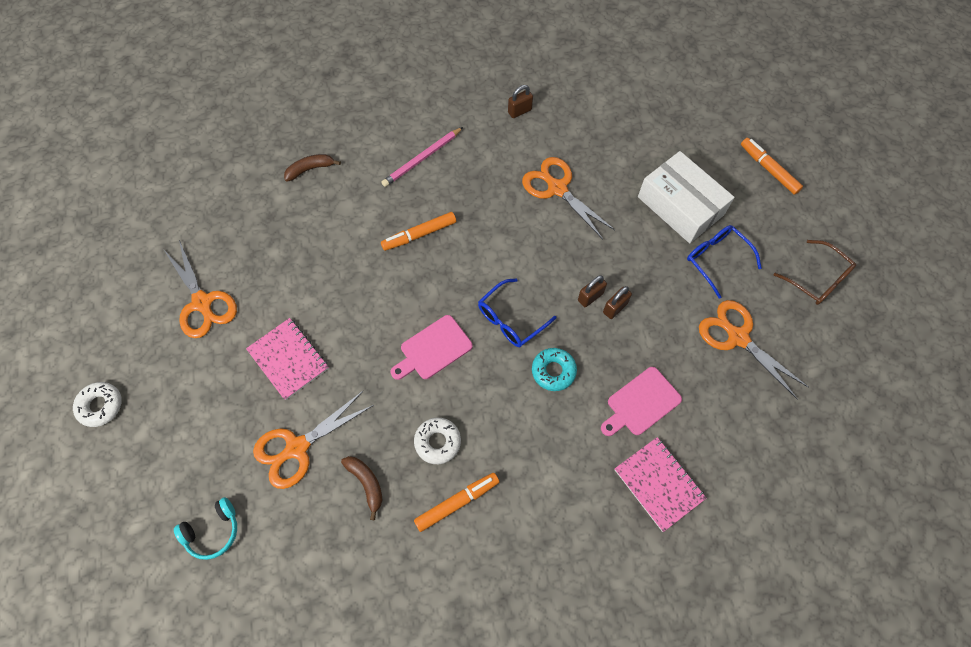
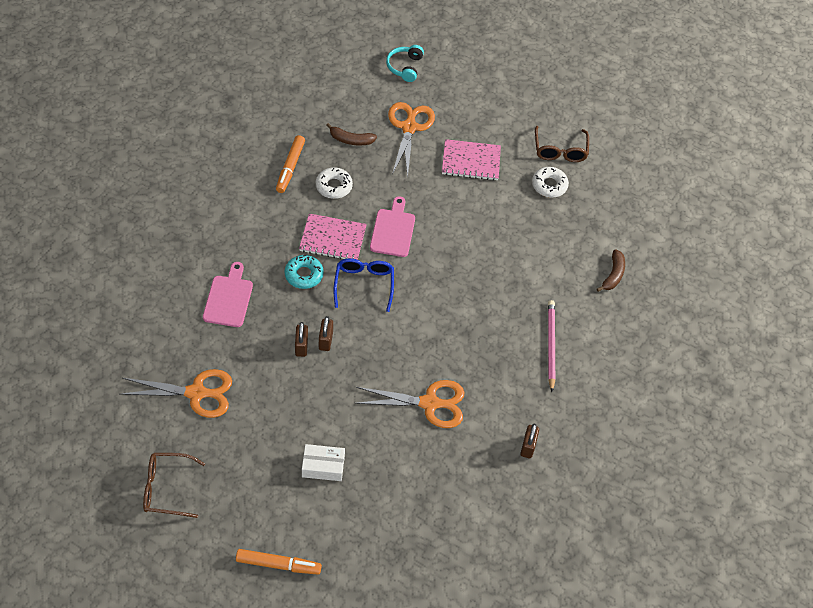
camera: 130 degrees right, 10 degrees down
white donut [73,382,122,427] -> white donut moved to [532,167,569,197]
orange scissors [164,240,237,338] -> brown glasses [535,126,589,162]
orange marker [381,212,456,251] -> none
pink notebook [615,437,706,532] -> pink notebook moved to [299,214,367,260]
white box [638,151,735,243] -> white box [302,444,345,481], size x0.53
blue glasses [687,225,762,299] -> none

